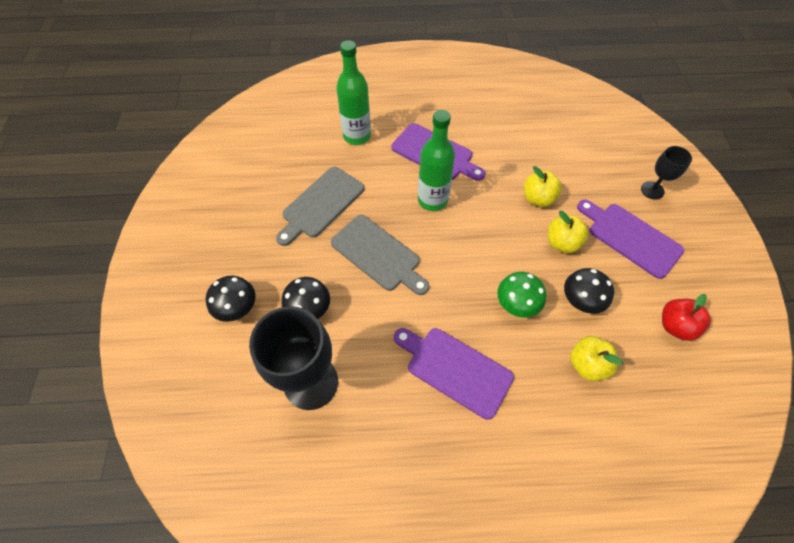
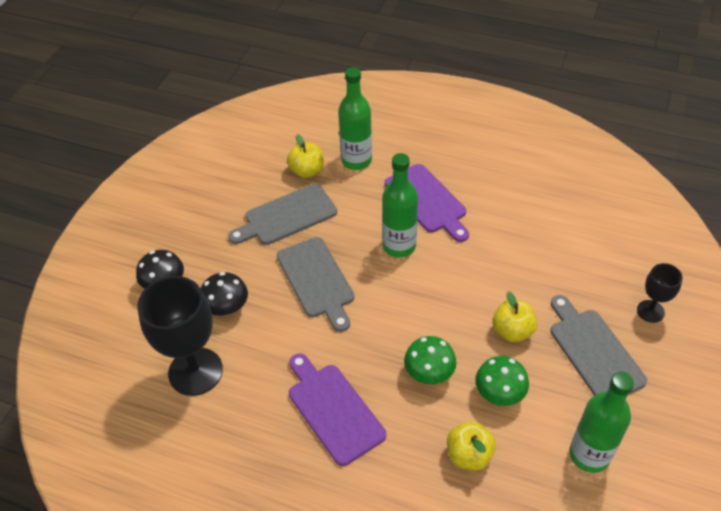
camera: 25 degrees right, 10 degrees down
yellow apple [524,166,562,207] -> yellow apple moved to [287,134,324,178]
black mushroom [564,268,614,314] -> green mushroom [475,356,529,406]
purple cutting board [577,199,684,279] -> grey cutting board [550,295,647,396]
red apple [662,294,711,341] -> green bottle [569,371,634,473]

